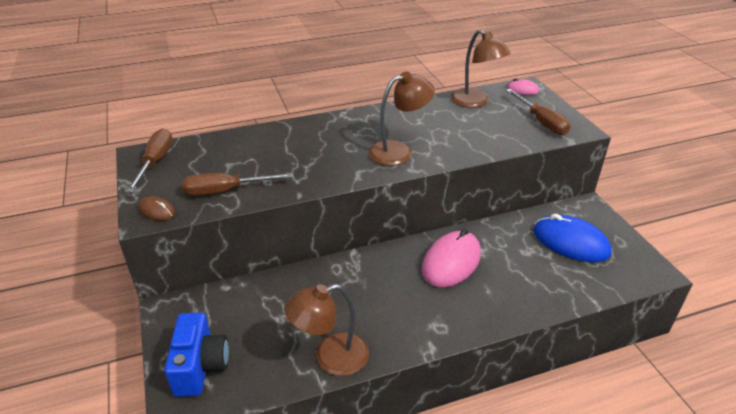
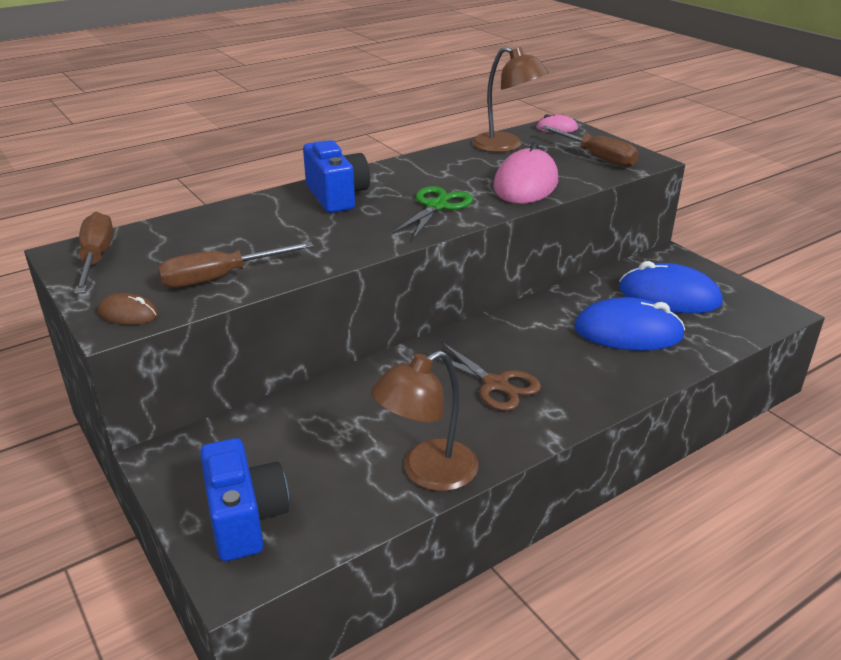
camera: 15 degrees left, 5 degrees down
brown lamp [368,71,435,166] -> green scissors [392,186,473,239]
pink mouse [422,229,481,287] -> pink mouse moved to [494,142,558,204]
none -> blue camera [303,140,370,213]
none -> brown scissors [425,342,541,411]
none -> blue mouse [574,297,685,351]

